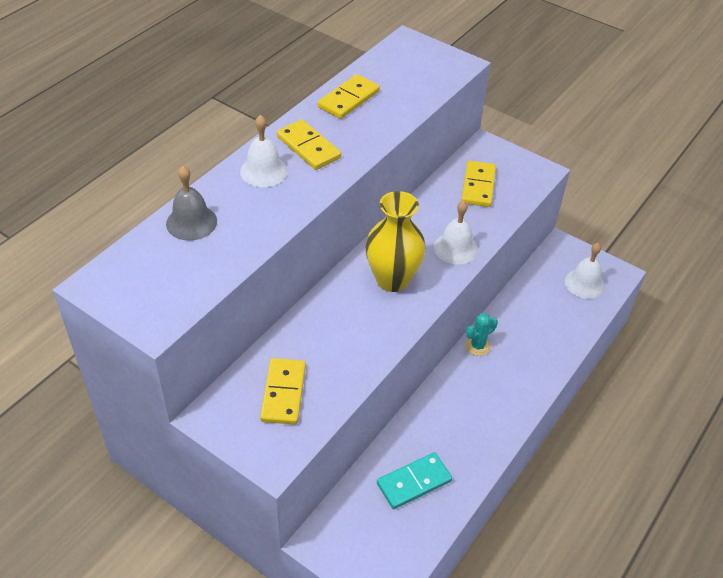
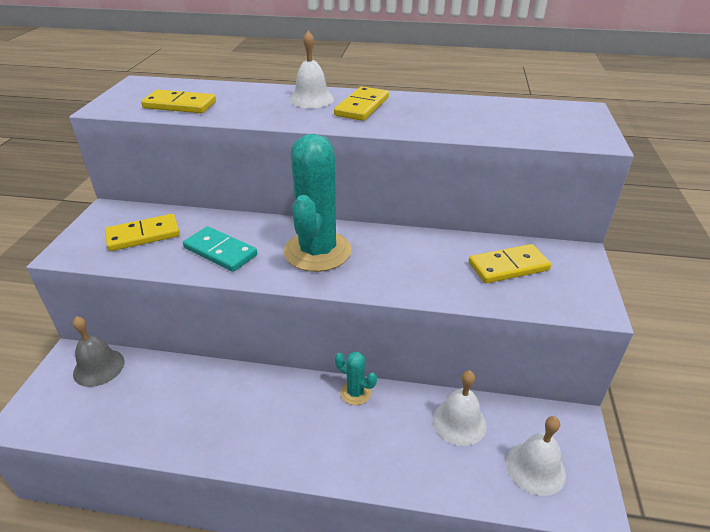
camera: 65 degrees right, 10 degrees down
grey bell [166,166,217,241] -> grey bell moved to [73,316,124,387]
yellow domino [318,74,380,119] -> yellow domino moved to [141,90,216,113]
yellow vase [365,191,426,292] -> turquoise cactus [284,134,351,272]
turquoise domino [377,452,452,509] -> turquoise domino moved to [183,226,257,272]
white bell [434,201,478,264] -> white bell moved to [433,371,487,446]

